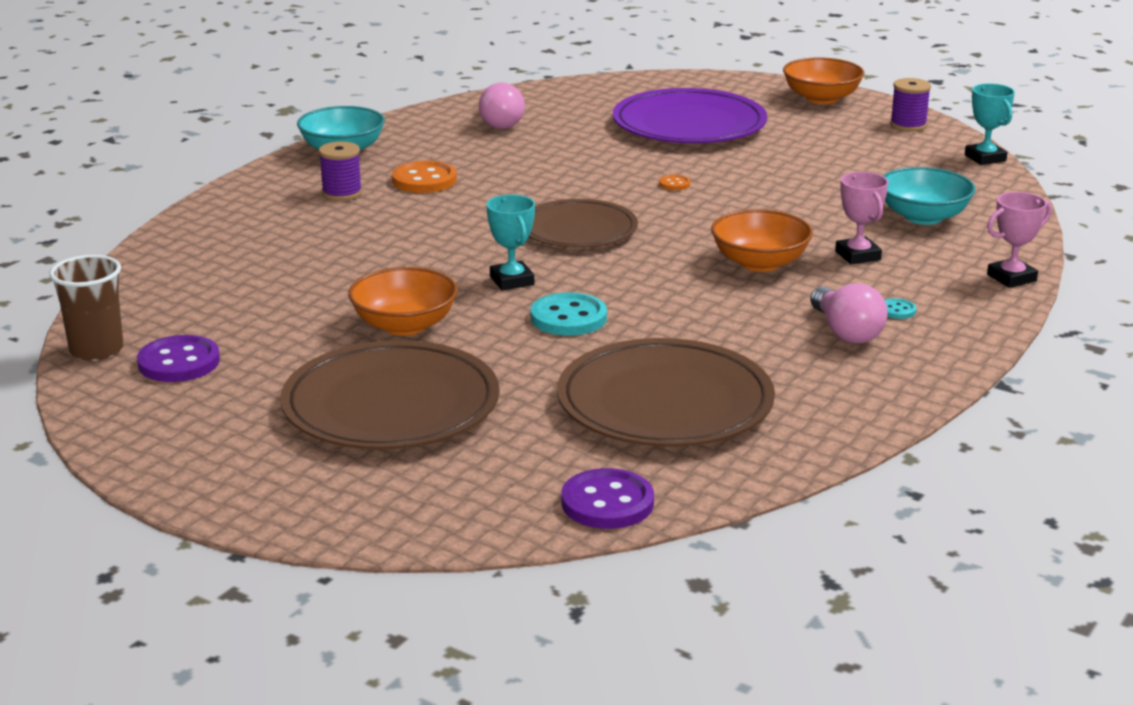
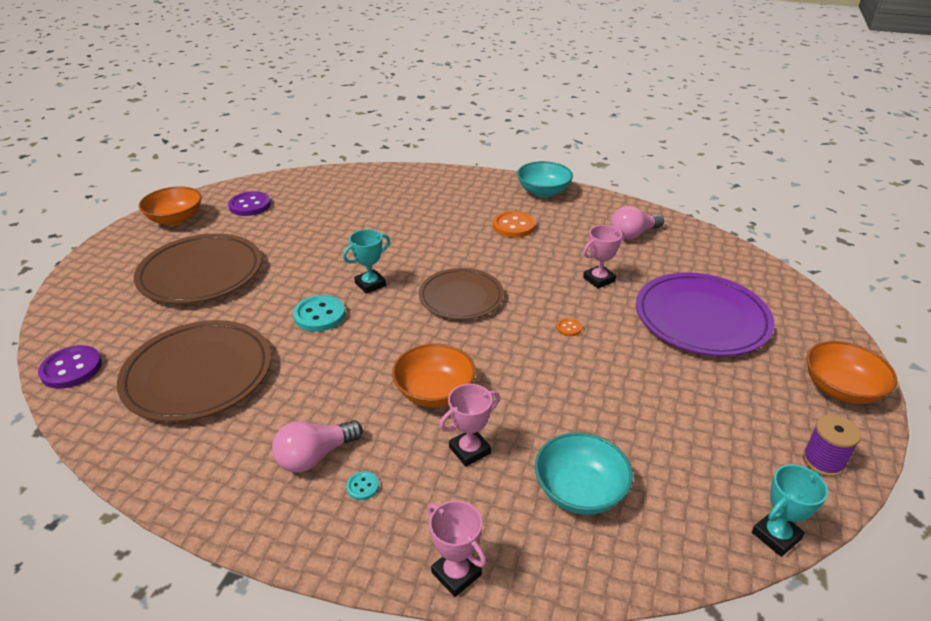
camera: 75 degrees right, 10 degrees up
brown cup [49,255,123,361] -> none
purple spool [319,141,362,201] -> none
orange bowl [348,267,458,336] -> orange bowl moved to [139,186,202,226]
none -> pink trophy [583,225,625,289]

